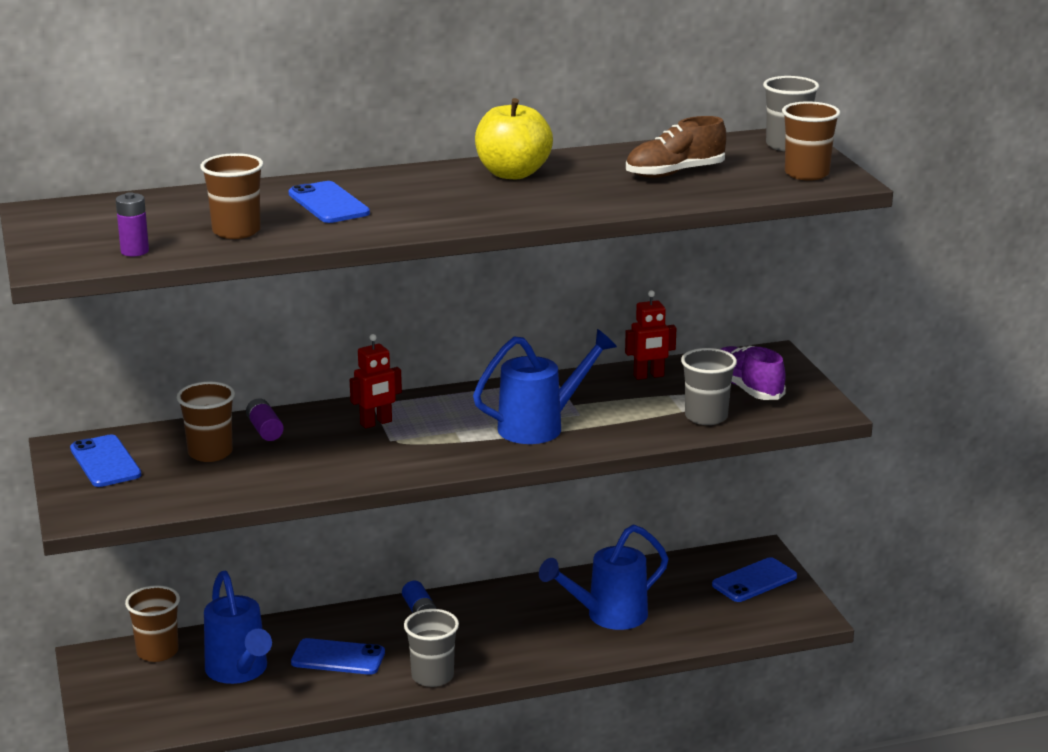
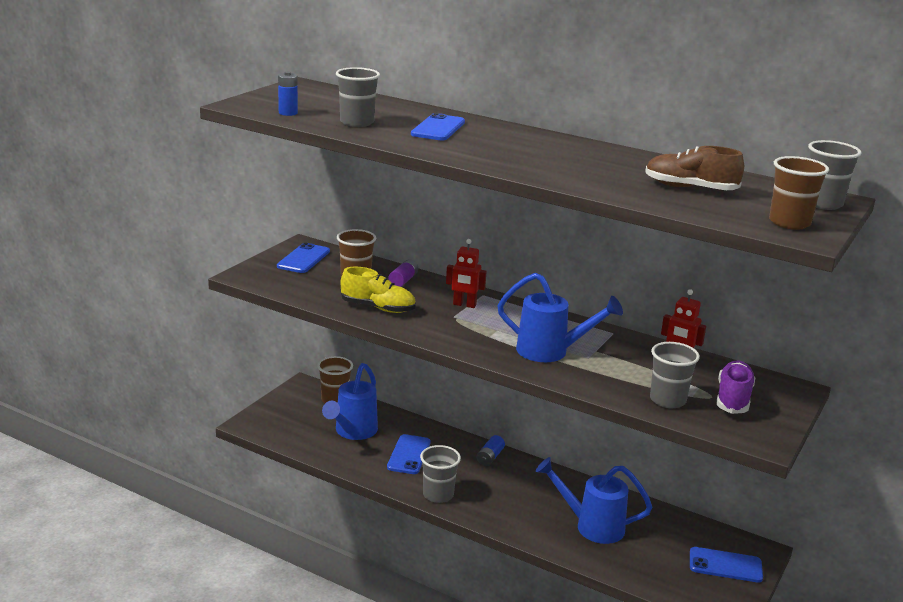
camera: 45 degrees right, 0 degrees up
purple battery [116,192,149,256] -> blue battery [278,72,298,116]
brown cup [200,153,264,239] -> grey cup [336,67,380,127]
blue phone [291,638,385,675] -> blue phone turned 45 degrees clockwise [387,434,431,474]
yellow apple [475,98,553,179] -> none
none -> yellow shoe [341,267,416,313]

